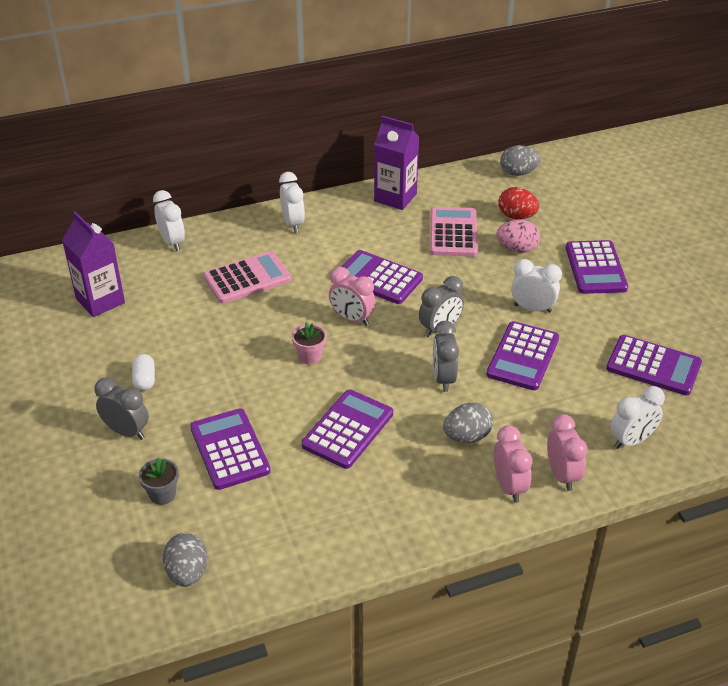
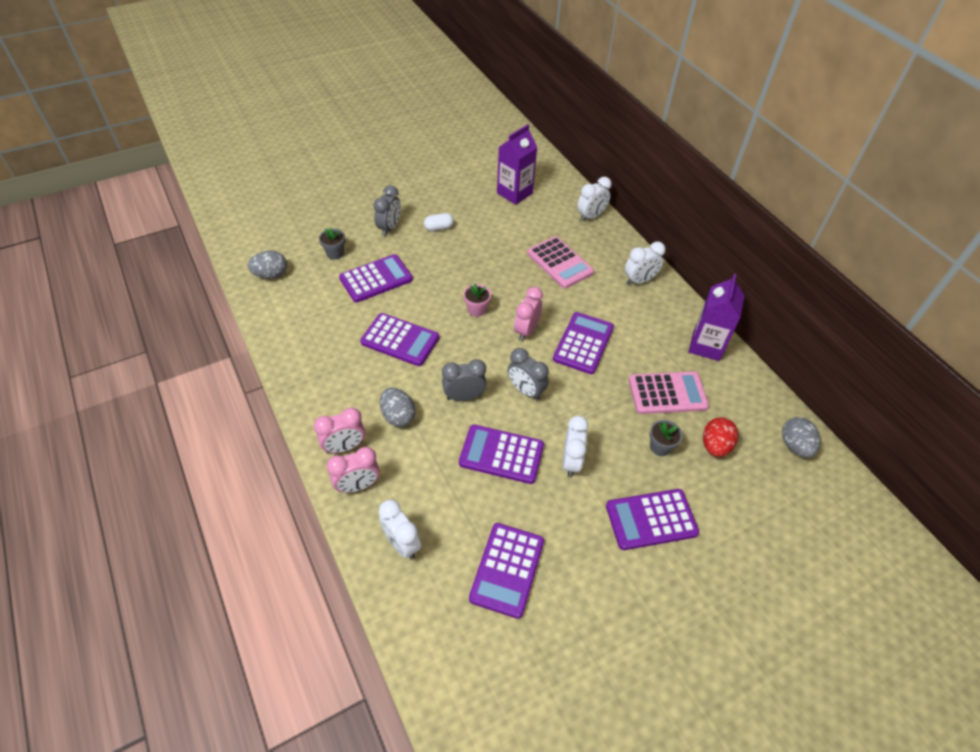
camera: 80 degrees right, 10 degrees up
pink egg [496,220,540,253] -> grey flower pot [650,420,683,456]

